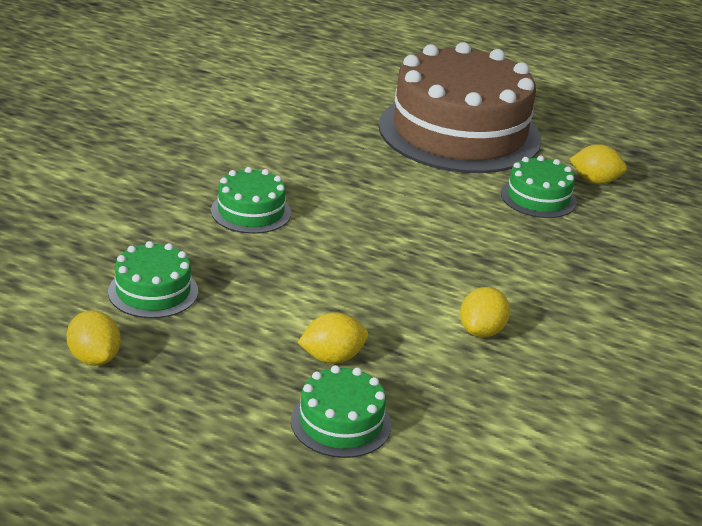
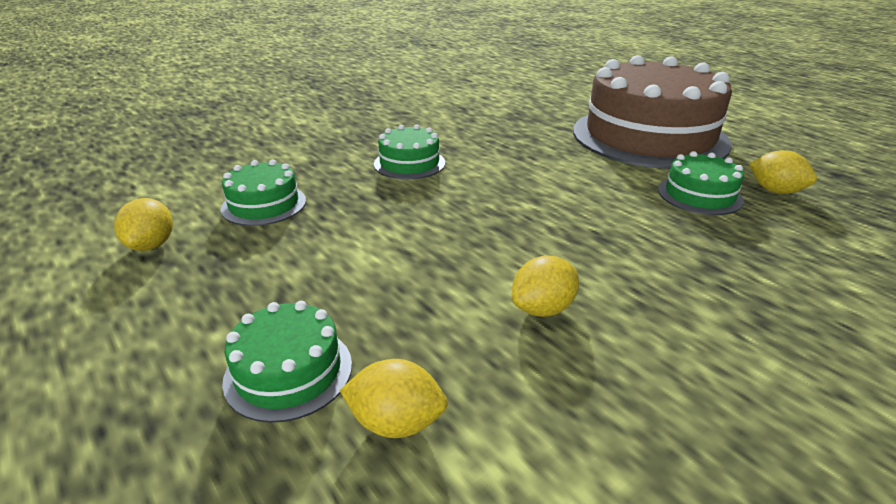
camera: 30 degrees right, 0 degrees up
yellow lemon [298,312,368,363] -> yellow lemon moved to [339,359,448,438]

